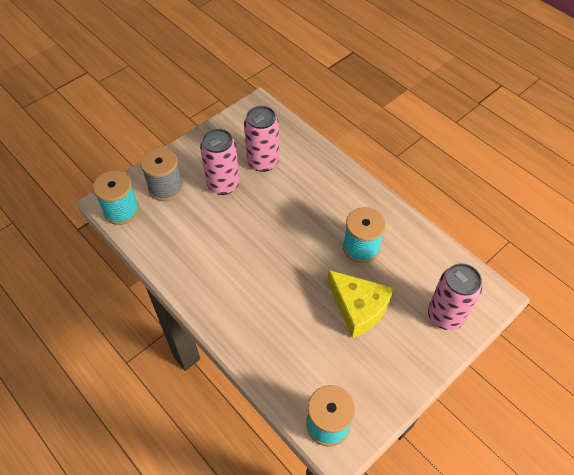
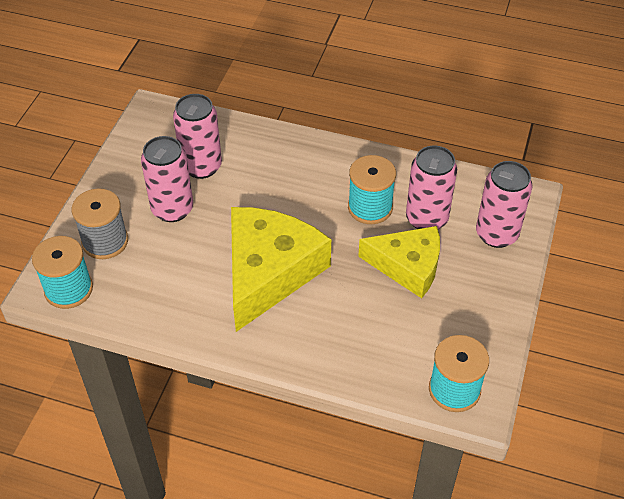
camera: 30 degrees left, 5 degrees down
none -> yellow cheese [231,207,331,332]
none -> pink can [406,146,457,229]

